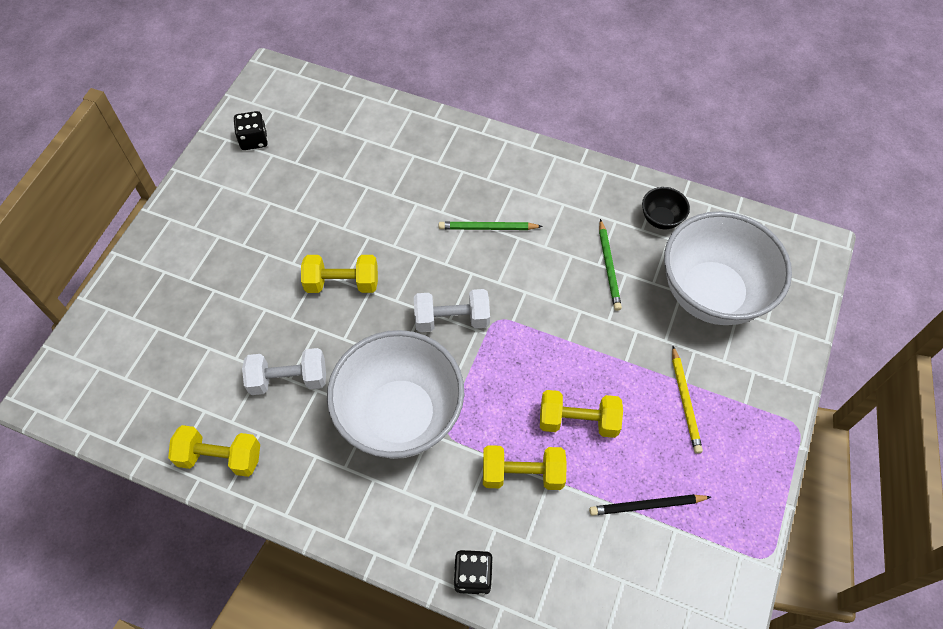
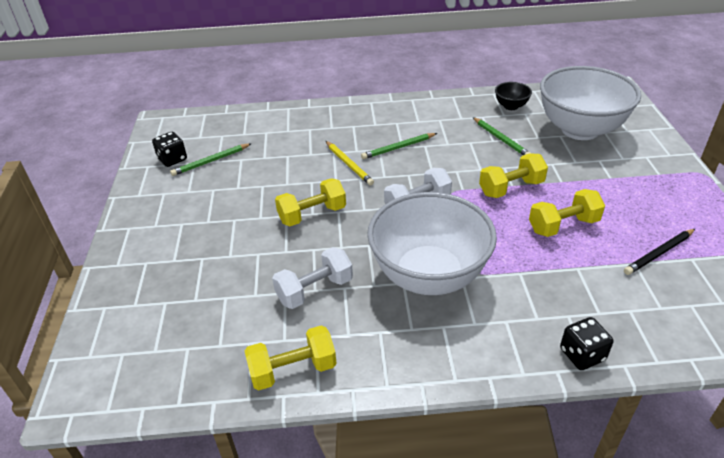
camera: 25 degrees left, 20 degrees down
yellow dumbbell [483,445,567,490] -> yellow dumbbell moved to [479,153,548,198]
yellow pencil [672,346,703,454] -> yellow pencil moved to [326,141,374,186]
none -> green pencil [170,143,252,176]

